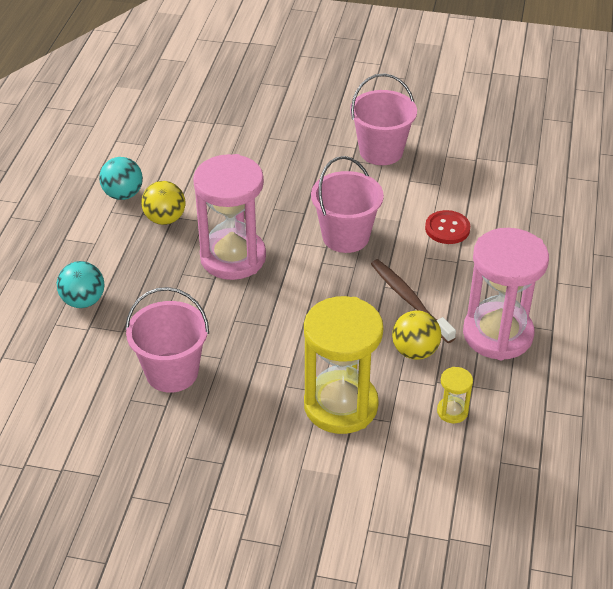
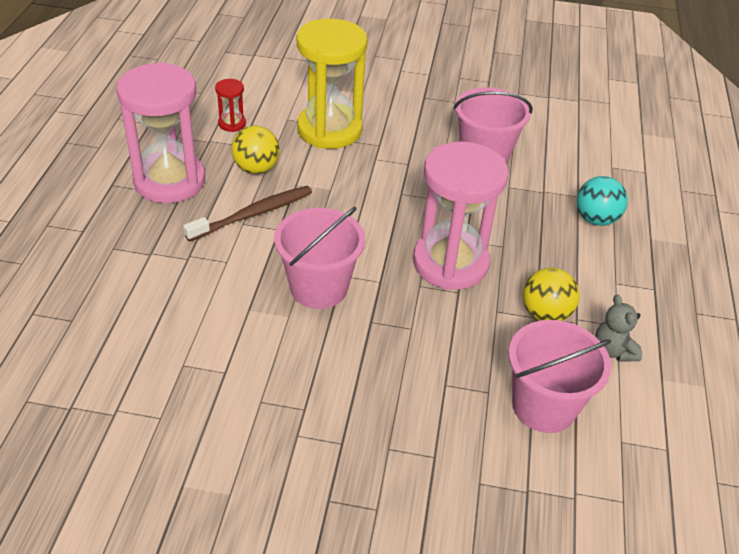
camera: 175 degrees right, 0 degrees up
turquoise ball [99,157,143,200] -> grey teddy bear [595,295,642,361]
pink bucket [350,73,417,165] -> pink bucket moved to [508,320,612,433]
brown toothbrush [371,259,456,343] -> brown toothbrush turned 90 degrees counterclockwise [183,186,312,242]
red button [425,210,470,244] -> none
yellow hourglass [437,367,473,423] -> red hourglass [215,79,246,132]

